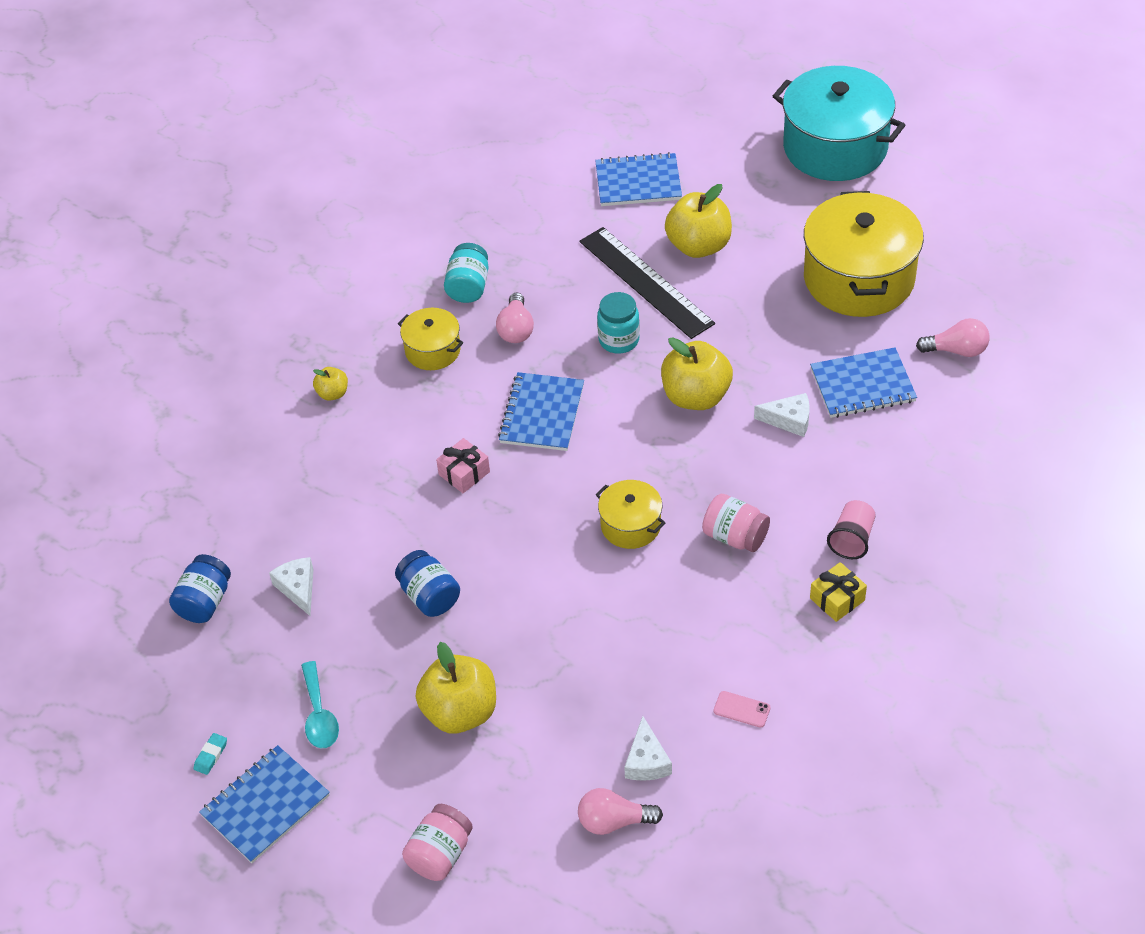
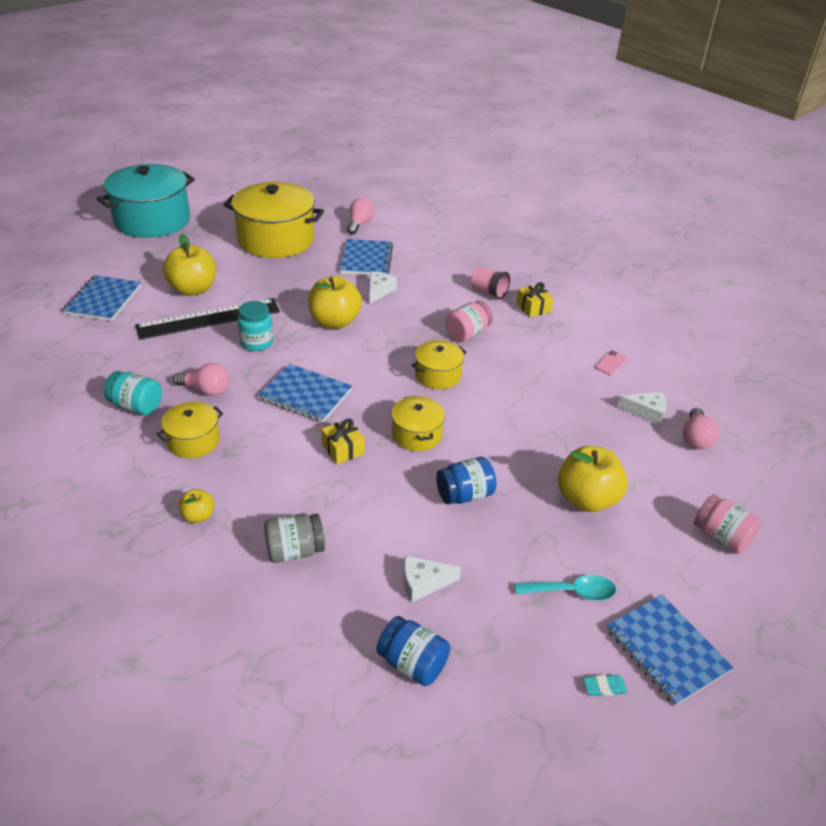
camera: 80 degrees left, 10 degrees down
turquoise eraser [194,733,227,775] -> turquoise eraser turned 45 degrees counterclockwise [583,675,627,696]
pink gift [436,438,490,493] -> yellow gift [321,419,365,464]
none -> grey jar [264,513,325,563]
none -> yellow pot [391,396,445,451]

